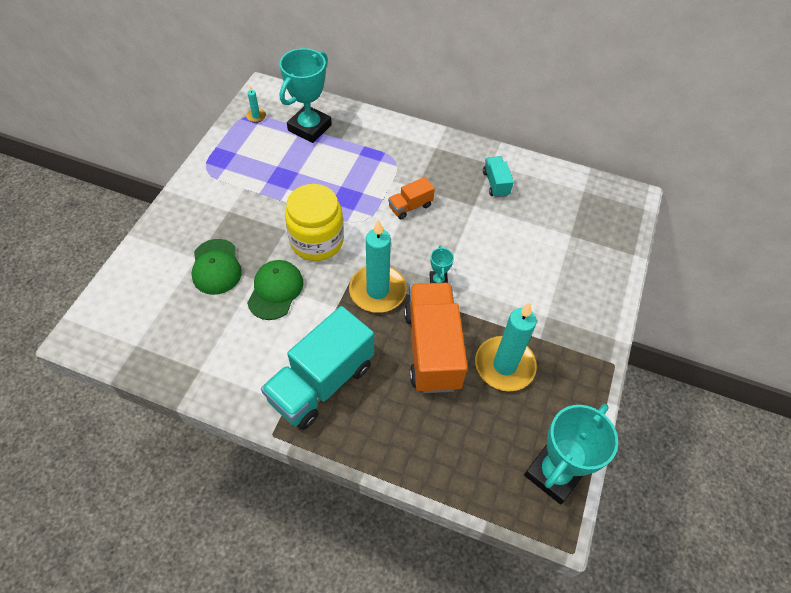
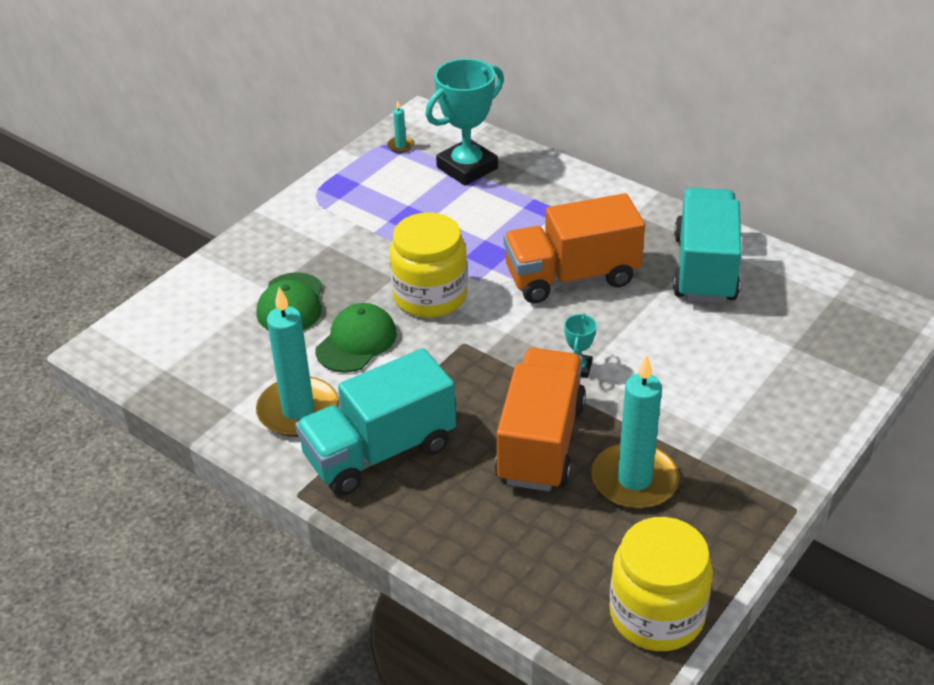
camera: 20 degrees right, 15 degrees down
turquoise candle [349,219,407,313] -> turquoise candle moved to [256,287,339,437]
orange truck [388,177,435,219] -> orange truck [503,193,645,303], size x2.10
turquoise truck [483,156,514,197] -> turquoise truck [673,188,742,303], size x2.10
turquoise trophy [524,404,618,504] -> yellow jar [610,517,713,651]

